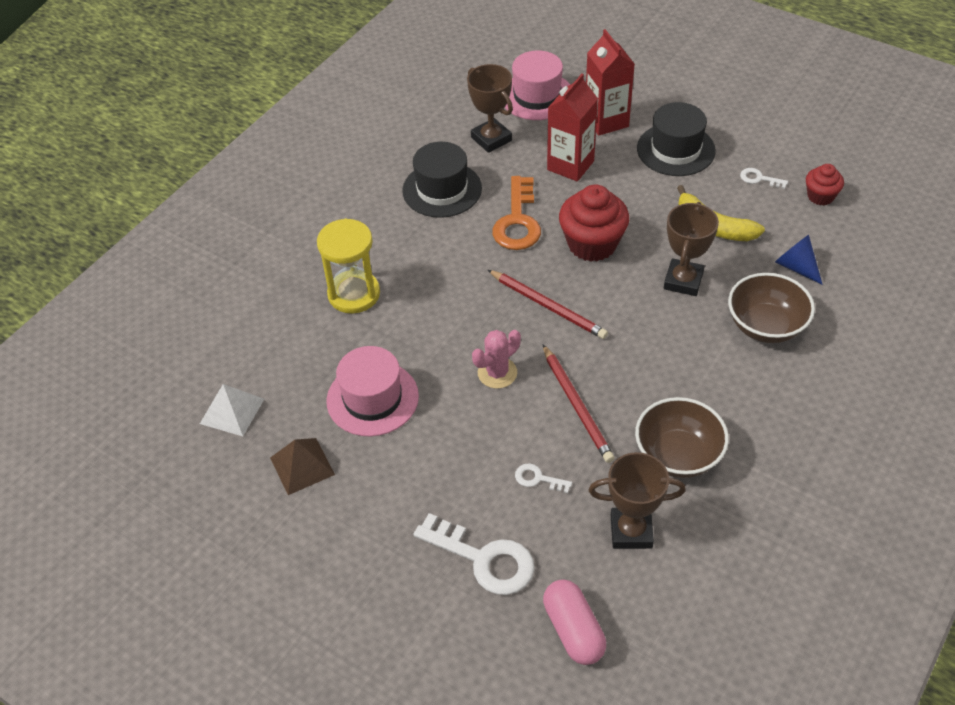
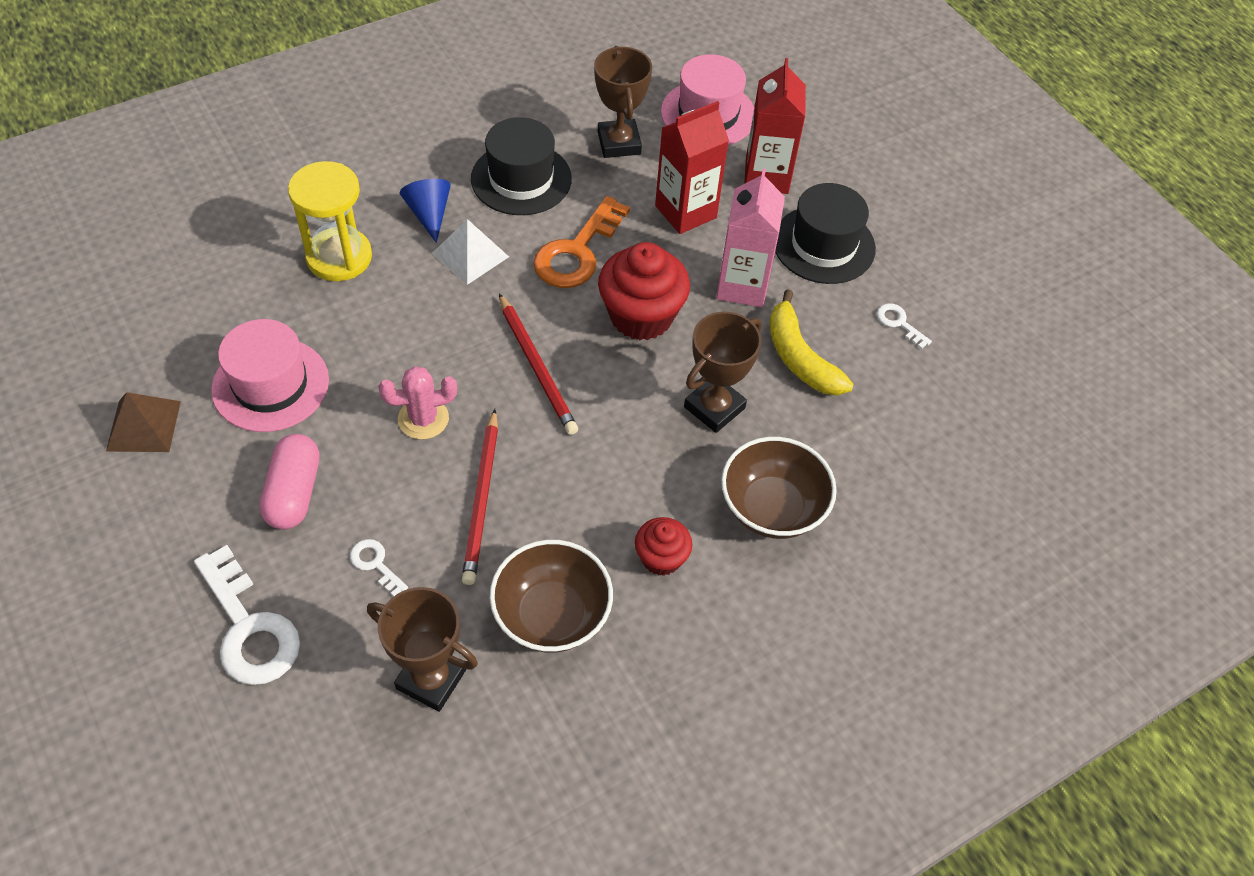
camera: 20 degrees right, 5 degrees up
white pyramid [200,384,264,436] -> white pyramid moved to [432,219,509,285]
pink capsule [543,579,606,665] -> pink capsule moved to [259,434,319,529]
blue cone [775,235,823,285] -> blue cone moved to [400,179,451,243]
red cupcake [806,164,844,206] -> red cupcake moved to [635,517,692,576]
none -> pink carton [716,169,785,307]

